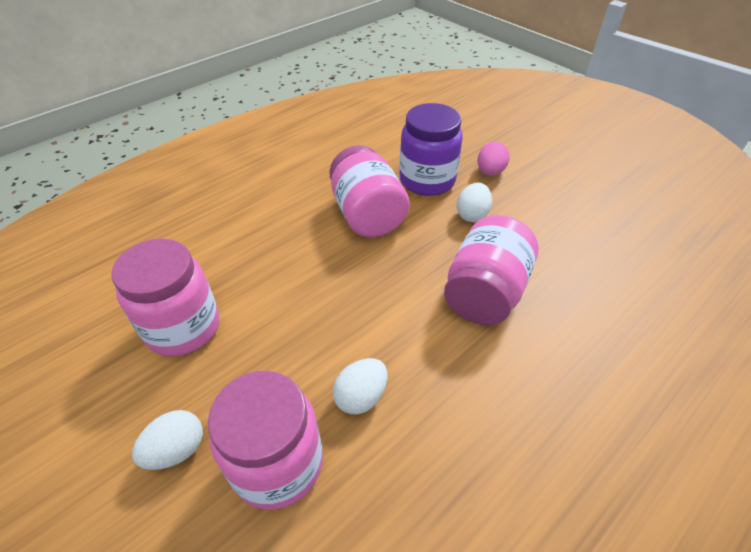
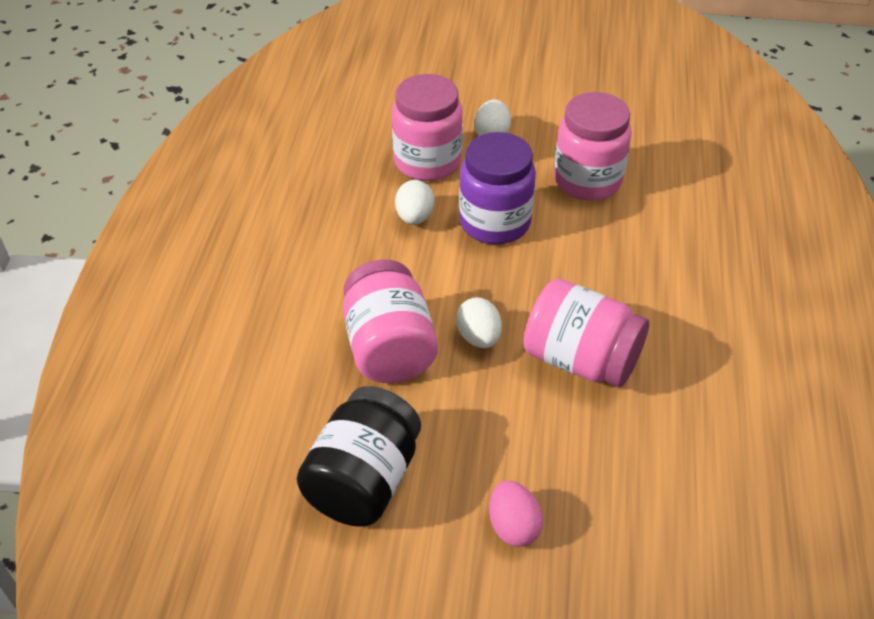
camera: 140 degrees right, 0 degrees up
purple jar [399,103,463,196] -> purple jar moved to [459,132,536,244]
white egg [457,182,492,222] -> white egg moved to [456,297,502,348]
none -> black jar [297,386,421,527]

